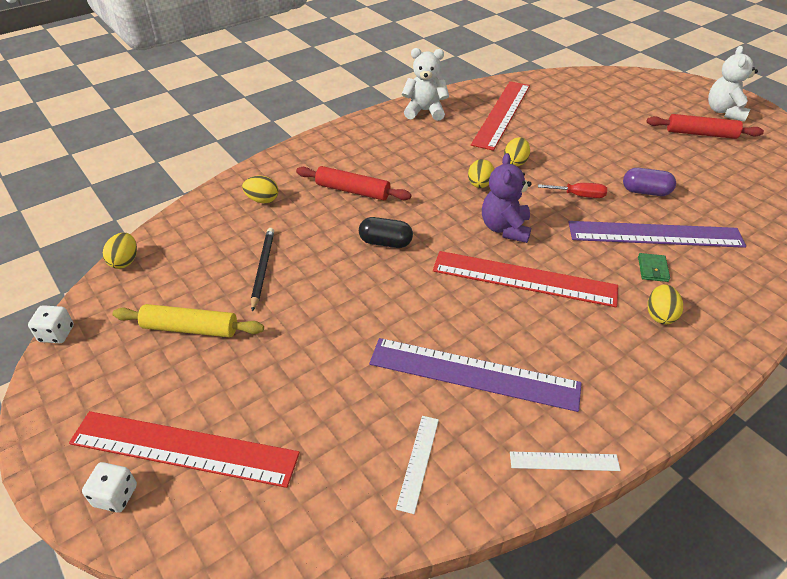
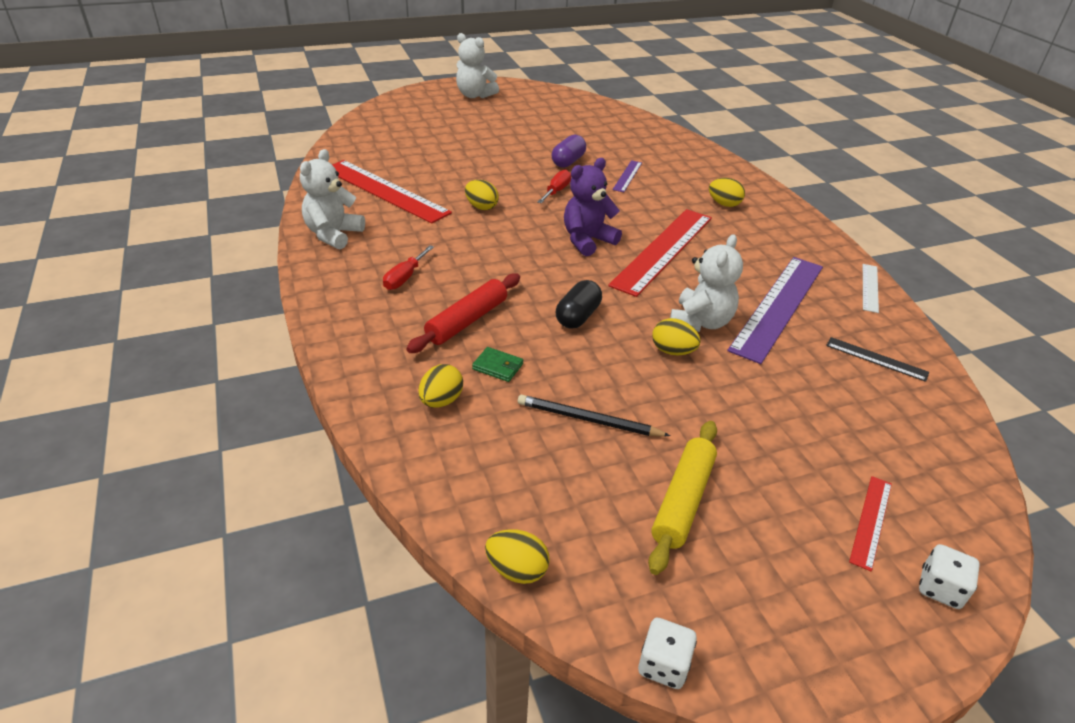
camera: 75 degrees left, 5 degrees down
red ruler [69,411,300,488] -> red ruler [849,476,892,572], size x0.46
white ruler [396,416,439,514] -> black ruler [826,337,929,382]
yellow egg [468,159,494,188] -> yellow egg moved to [652,318,701,355]
purple teddy bear [482,153,531,243] -> purple teddy bear turned 120 degrees clockwise [564,158,622,256]
purple ruler [569,221,746,248] -> purple ruler [612,160,642,192], size x0.46
green wallet [638,253,670,282] -> green wallet moved to [472,347,523,382]
red rolling pin [646,114,764,139] -> none
none -> red screwdriver [383,245,434,290]
none -> white teddy bear [670,234,743,332]

